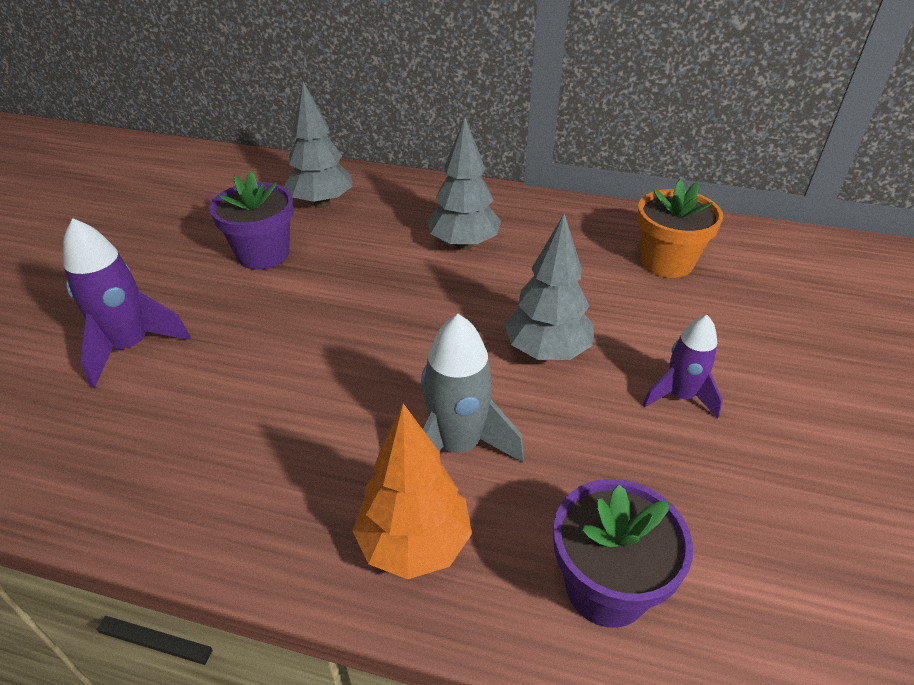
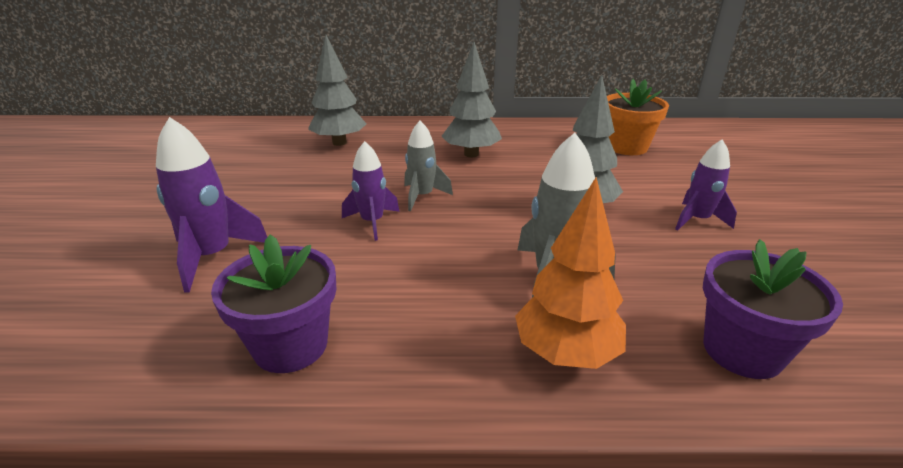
camera: 15 degrees left, 10 degrees down
purple flower pot [209,171,294,270] -> purple flower pot moved to [211,234,336,373]
none -> purple rocket [342,141,400,241]
none -> grey rocket [404,121,453,211]

